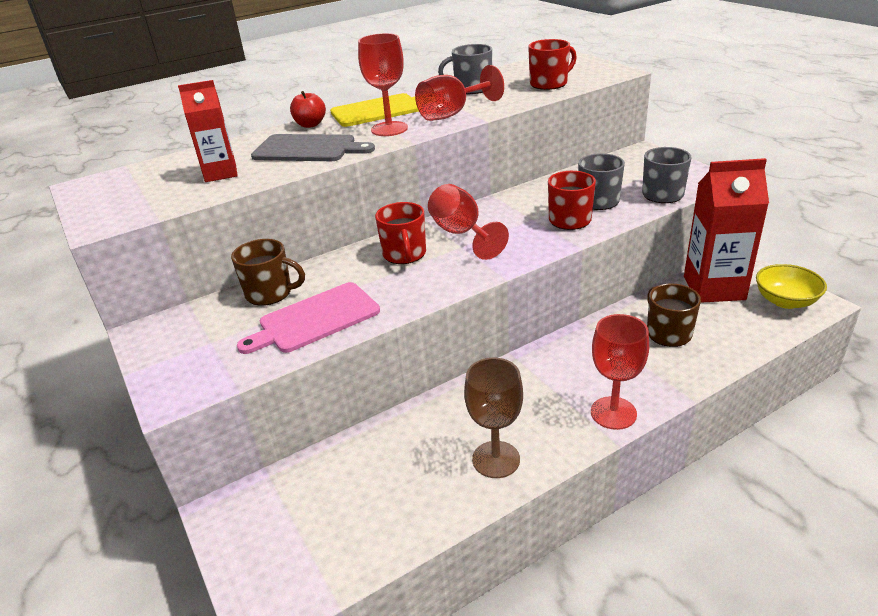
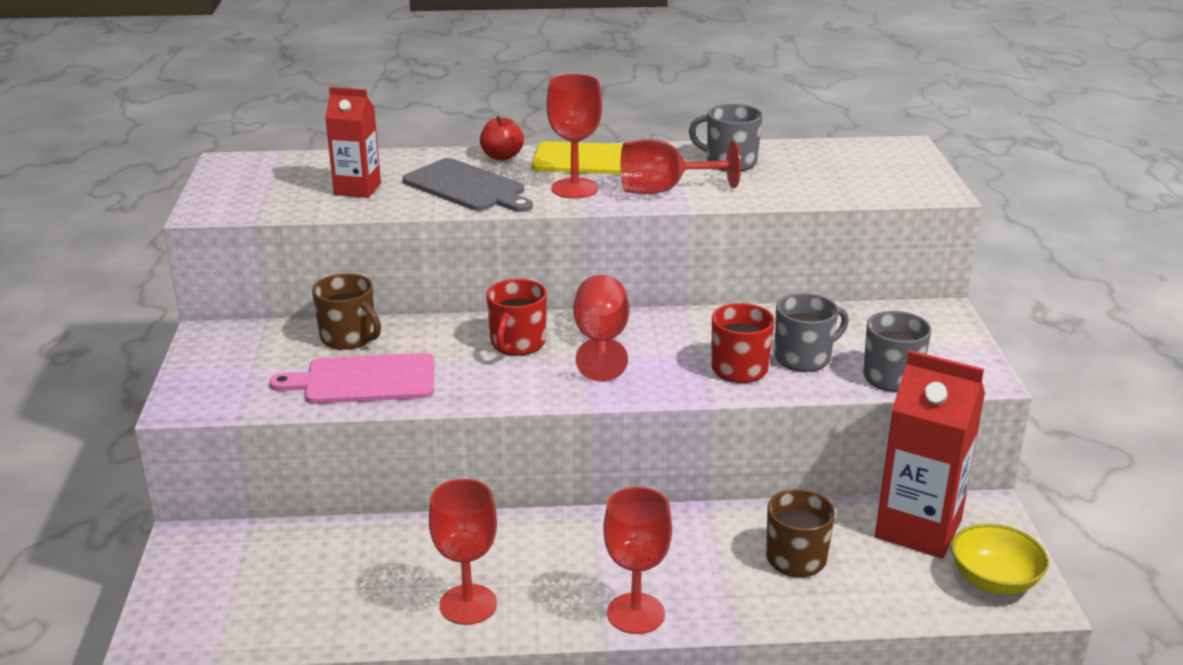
camera: 25 degrees right, 5 degrees down
brown goblet [464,358,523,478] -> red goblet [429,479,497,625]
red mug [528,39,577,90] -> none

